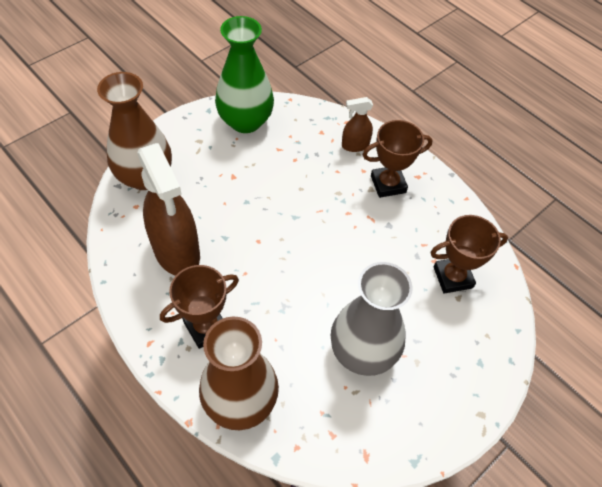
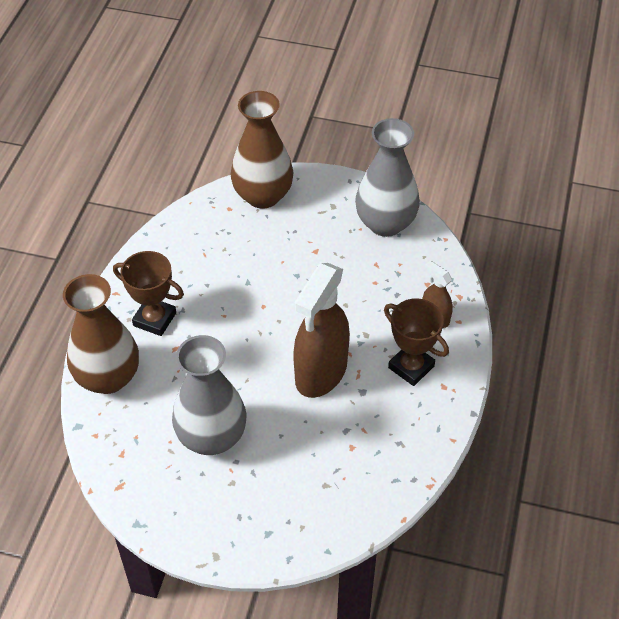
camera: 60 degrees right, 5 degrees down
brown spray bottle [137,143,200,276] -> brown spray bottle moved to [293,263,350,398]
green vase [215,16,274,133] -> grey vase [355,118,420,237]
brown trophy [430,215,508,294] -> none

